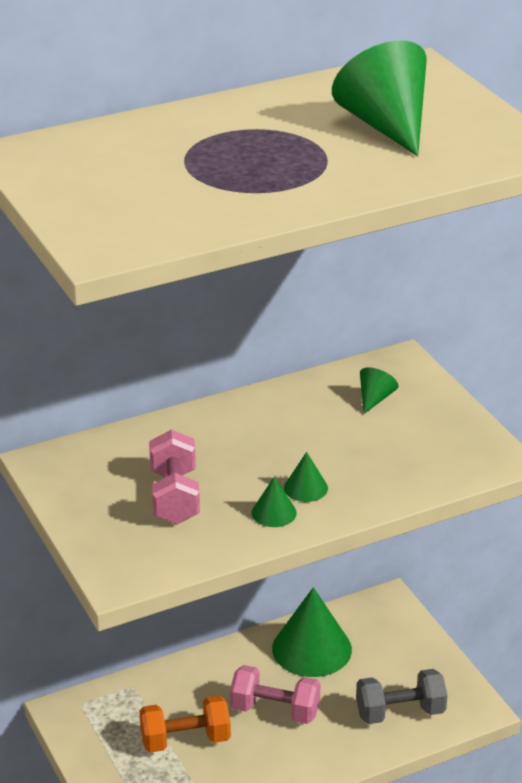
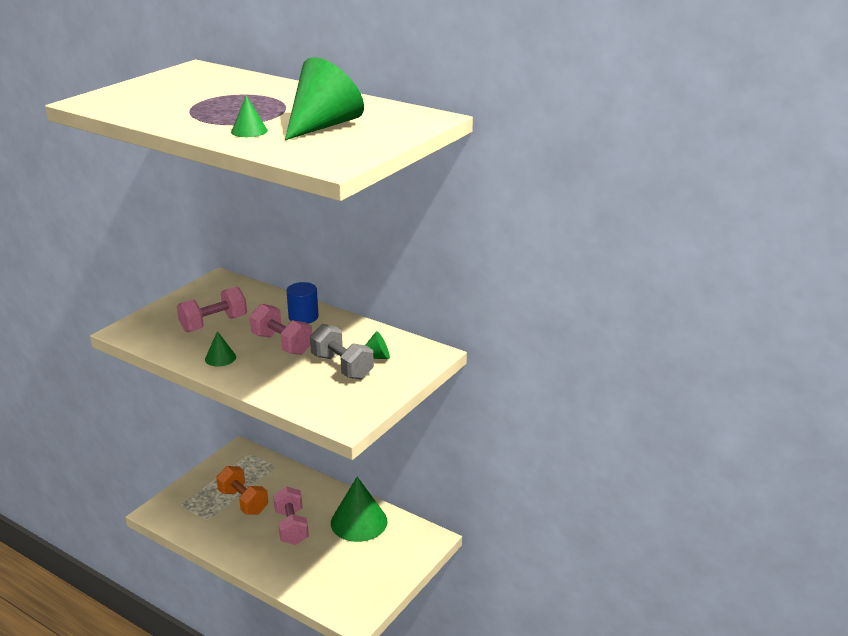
camera: 60 degrees right, 5 degrees down
green cone [284,452,328,502] -> green cone moved to [231,95,268,137]
grey dumbbell [356,669,447,724] -> grey dumbbell moved to [310,324,374,380]
none -> pink dumbbell [250,304,312,355]
none -> blue cylinder [287,282,319,324]

